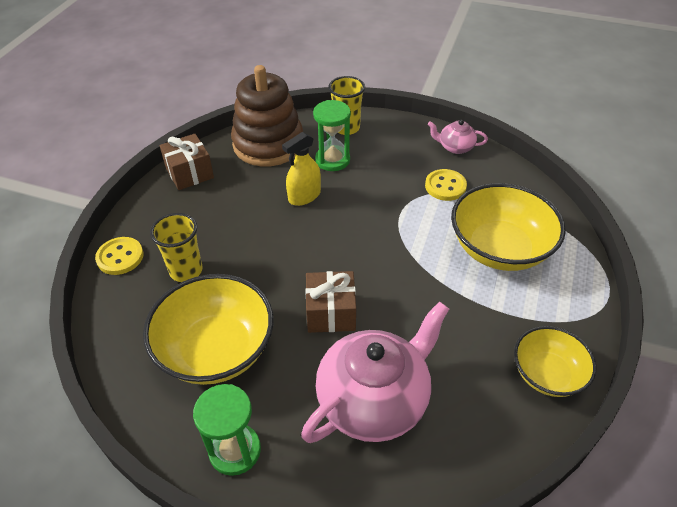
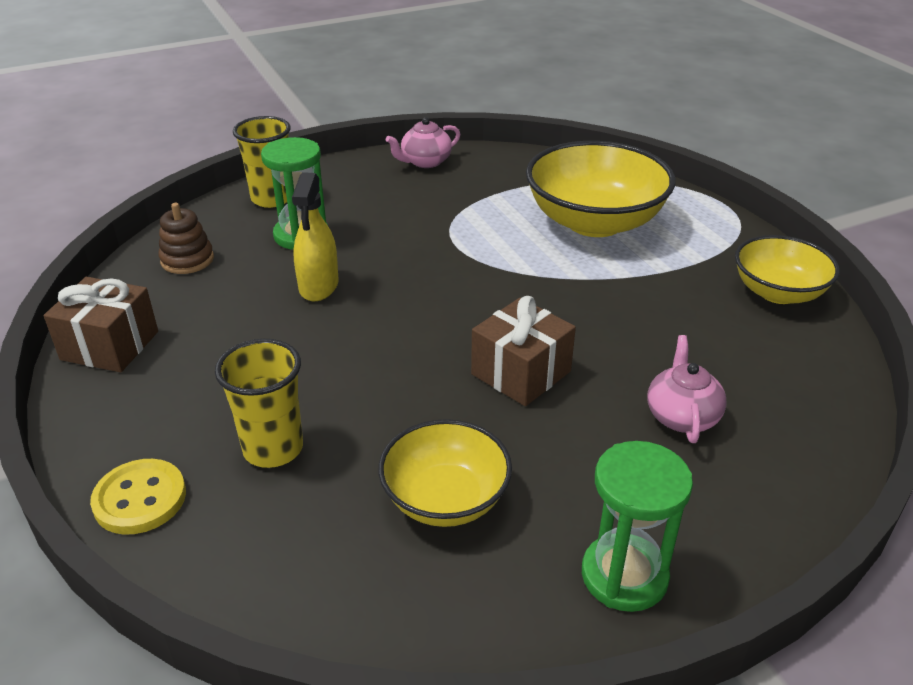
camera: 45 degrees left, 10 degrees down
yellow bowl [143,274,274,385] -> yellow bowl [378,419,512,527], size x0.61
brown stacking toy [231,65,303,167] -> brown stacking toy [158,203,214,274], size x0.44
pink teapot [301,301,449,443] -> pink teapot [647,335,727,443], size x0.47
yellow button [425,169,467,201] -> none

